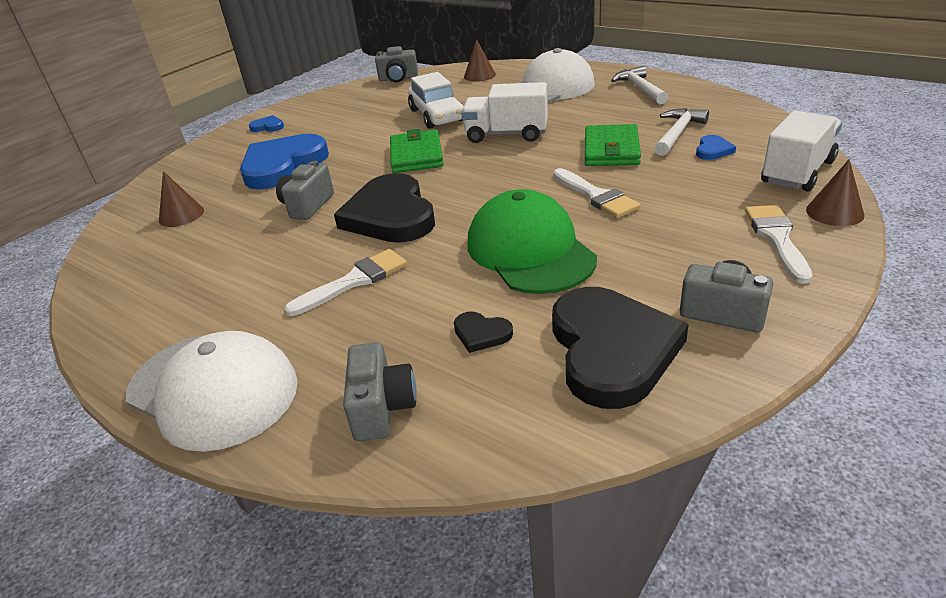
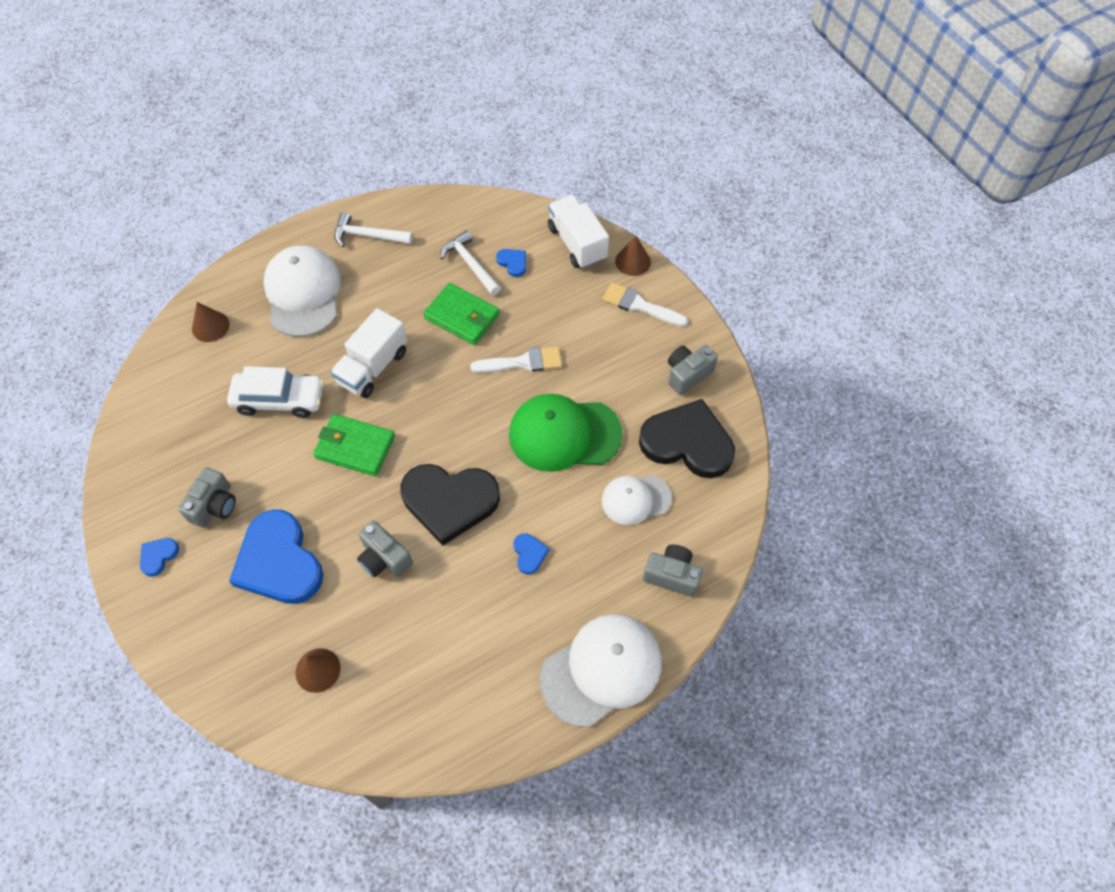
camera: 70 degrees left, 25 degrees up
white brush [284,249,407,316] -> blue heart [514,533,549,574]
grey camera [375,46,418,82] -> grey camera moved to [178,467,236,528]
black heart [454,312,513,353] -> white cap [602,475,672,525]

